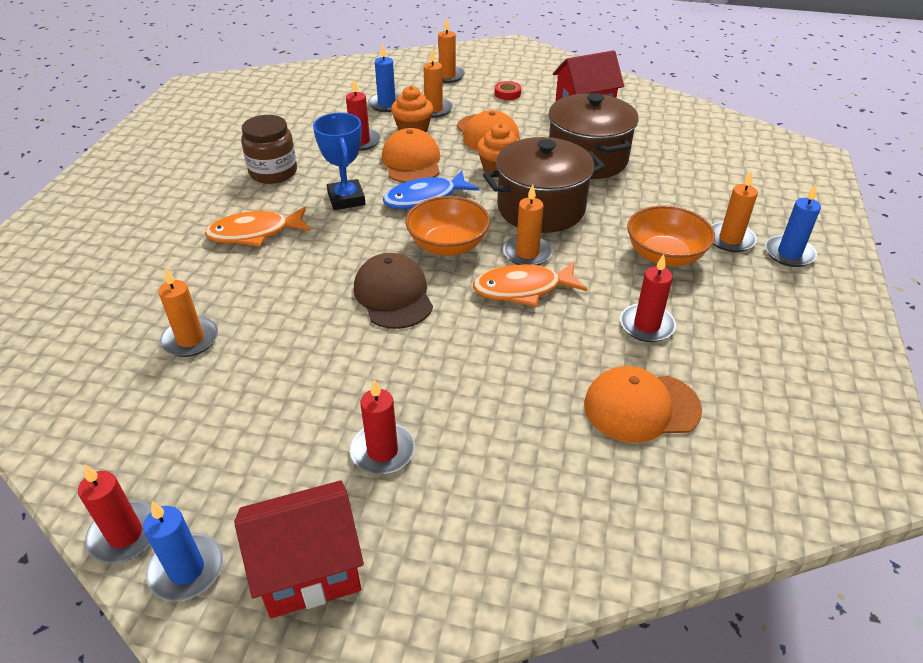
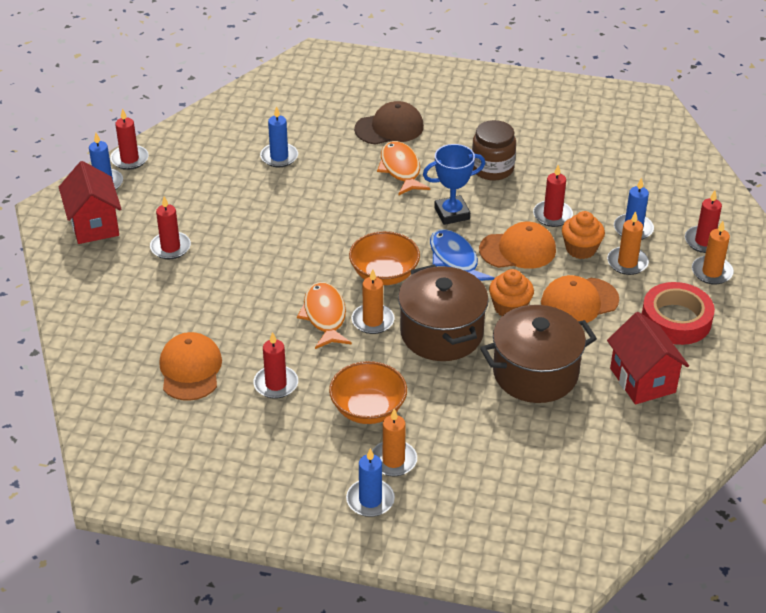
camera: 90 degrees right, 0 degrees up
orange candle [159,268,218,357] -> blue candle [260,106,298,167]
brown cap [354,253,433,329] -> brown cap moved to [354,101,424,145]
red tape [495,81,521,100] -> red tape [642,282,715,345], size x2.26
none -> red candle [685,191,722,253]

